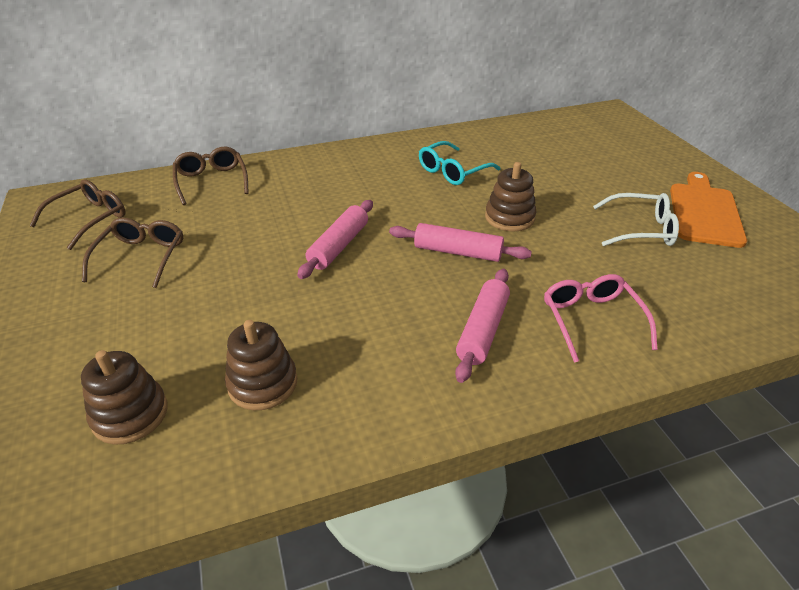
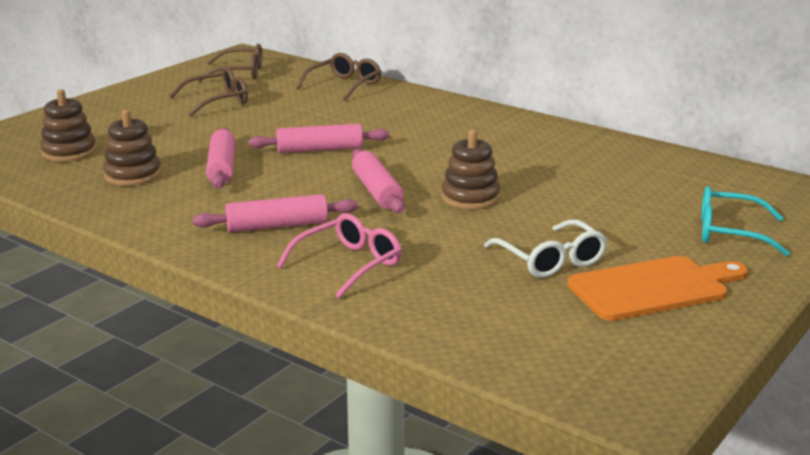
camera: 55 degrees right, 15 degrees down
turquoise glasses [419,141,500,185] -> turquoise glasses moved to [701,187,790,256]
none -> pink rolling pin [206,127,236,188]

